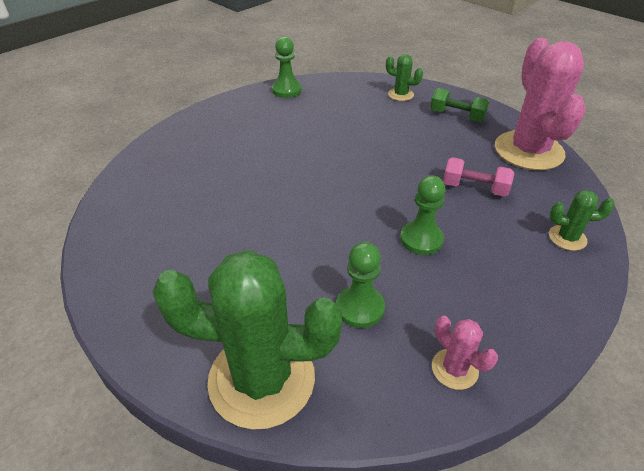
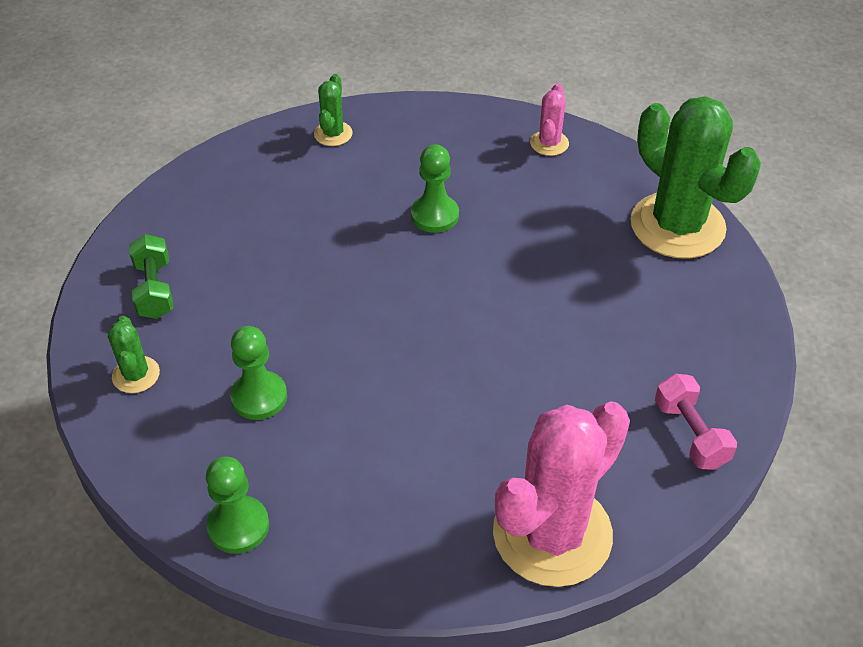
camera: 130 degrees left, 5 degrees up
green pawn [336,242,385,328] -> green pawn moved to [230,326,287,420]
pink dumbbell [443,157,515,197] -> pink dumbbell moved to [655,374,737,470]
pink cactus [495,38,586,170] -> pink cactus moved to [493,401,630,587]
green cactus [549,190,615,251] -> green cactus turned 45 degrees clockwise [314,74,353,146]

